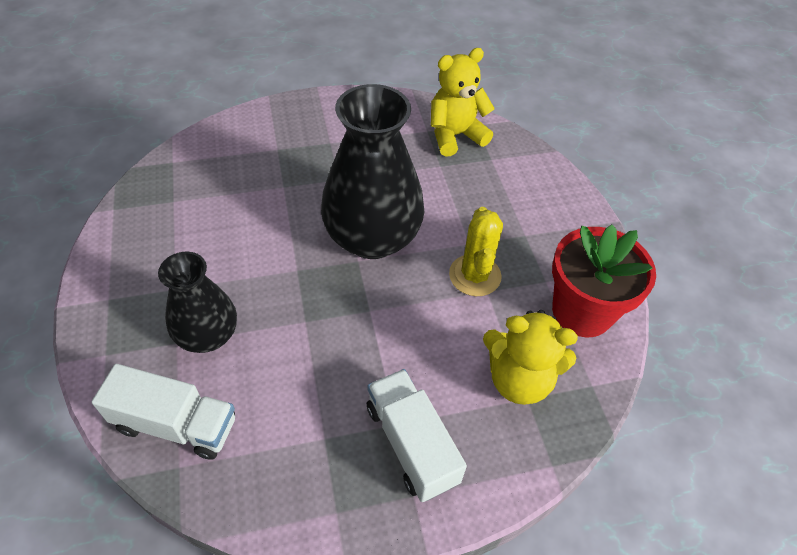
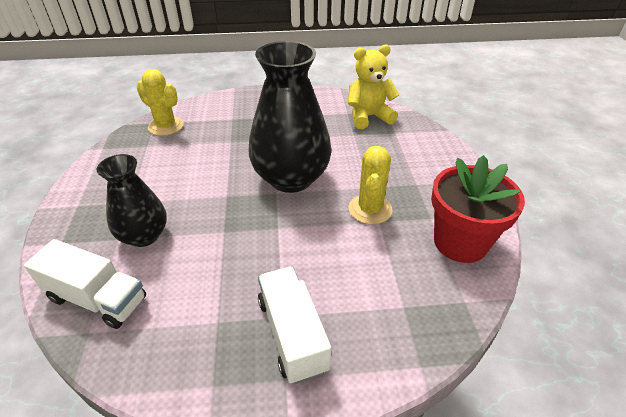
camera: 10 degrees right, 10 degrees down
yellow teddy bear [483,310,578,405] -> none
none -> yellow cactus [137,69,184,136]

